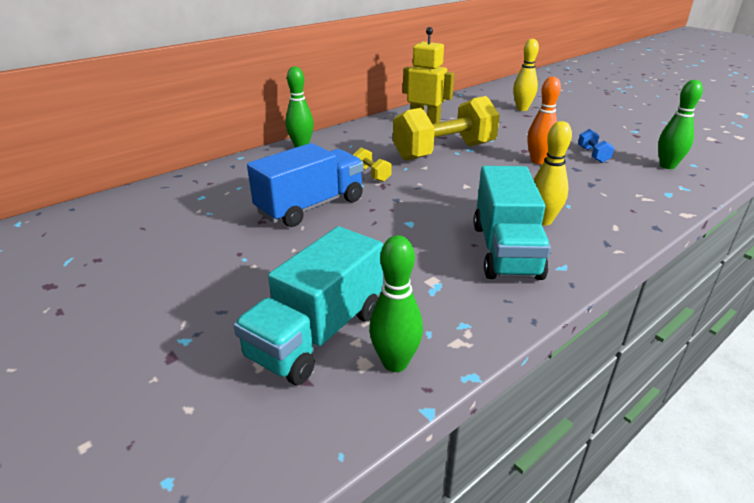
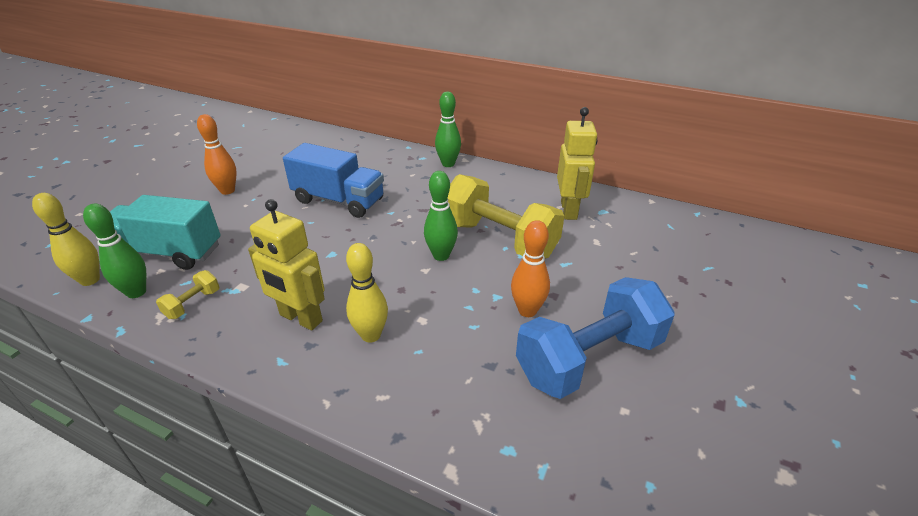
camera: 65 degrees right, 5 degrees up
yellow dumbbell [353,148,392,182] -> yellow dumbbell moved to [156,270,219,319]
turquoise truck [474,166,551,280] -> yellow robot [248,199,325,330]
yellow bowling pin [513,39,539,111] -> yellow bowling pin moved to [32,193,100,286]
blue dumbbell [578,129,615,163] -> blue dumbbell [516,277,675,399], size x2.44
green bowling pin [658,80,703,169] -> green bowling pin moved to [424,171,458,261]
none -> orange bowling pin [197,114,237,195]

